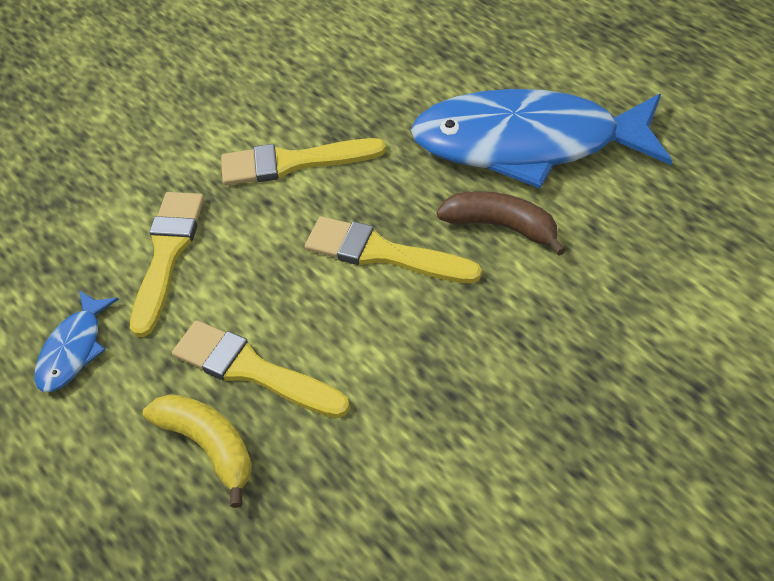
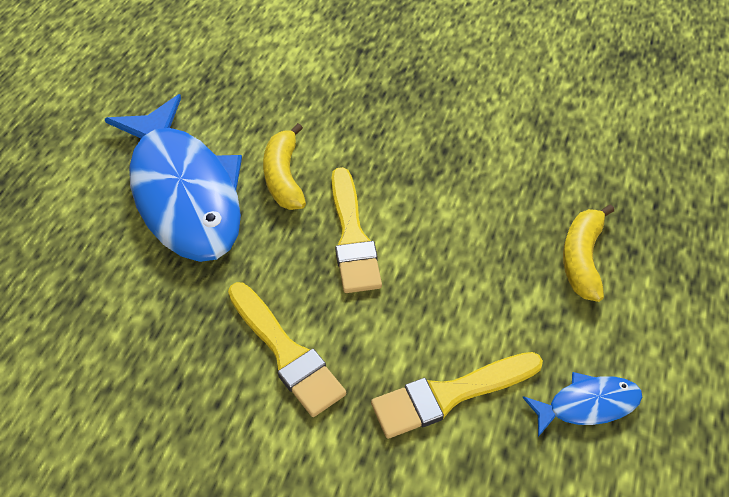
camera: 125 degrees left, 0 degrees up
yellow brush [172,320,350,418] -> none
brown banana [437,191,566,256] -> yellow banana [263,123,306,210]

